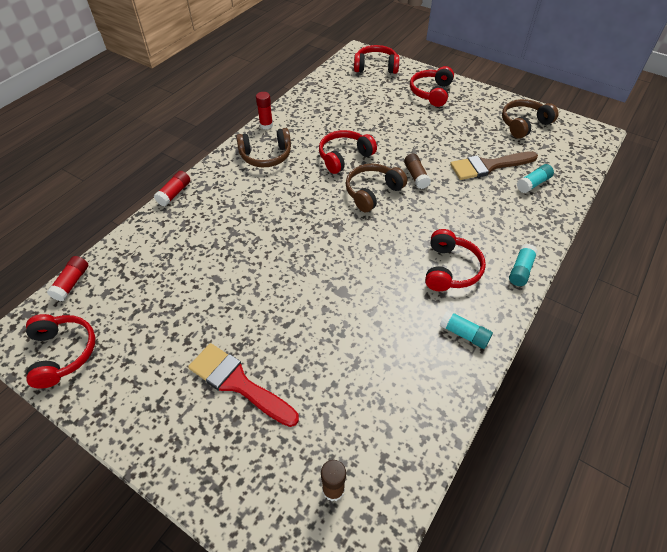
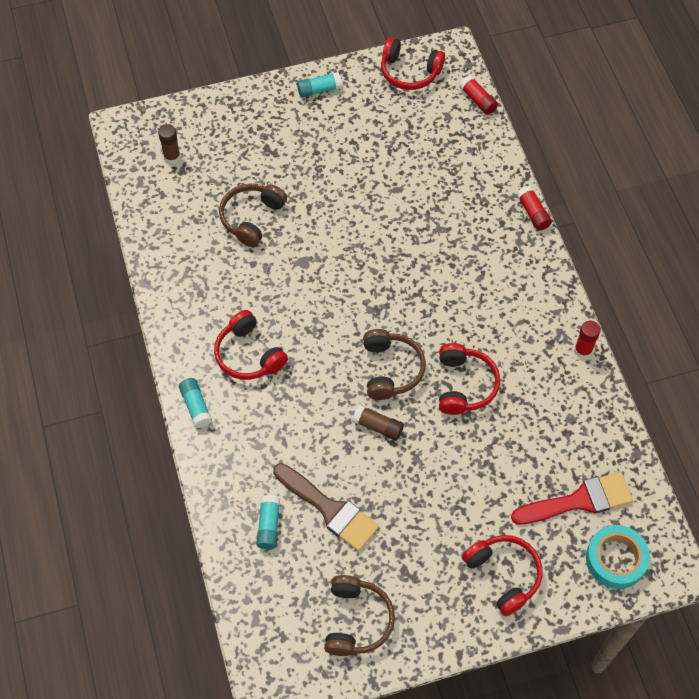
camera: 130 degrees right, 10 degrees up
red brush [188,343,299,427] -> red brush moved to [511,472,633,524]
brown headphones [236,128,291,168] -> brown headphones moved to [219,183,287,247]
red headphones [354,45,399,74] -> turquoise tape [586,525,650,589]
turquoise glue stick [440,310,493,349] -> turquoise glue stick moved to [297,72,342,98]
brown brush [450,151,538,180] -> brown brush turned 105 degrees clockwise [273,463,379,551]

